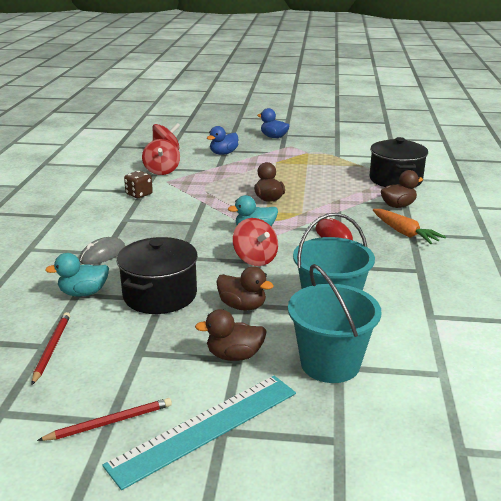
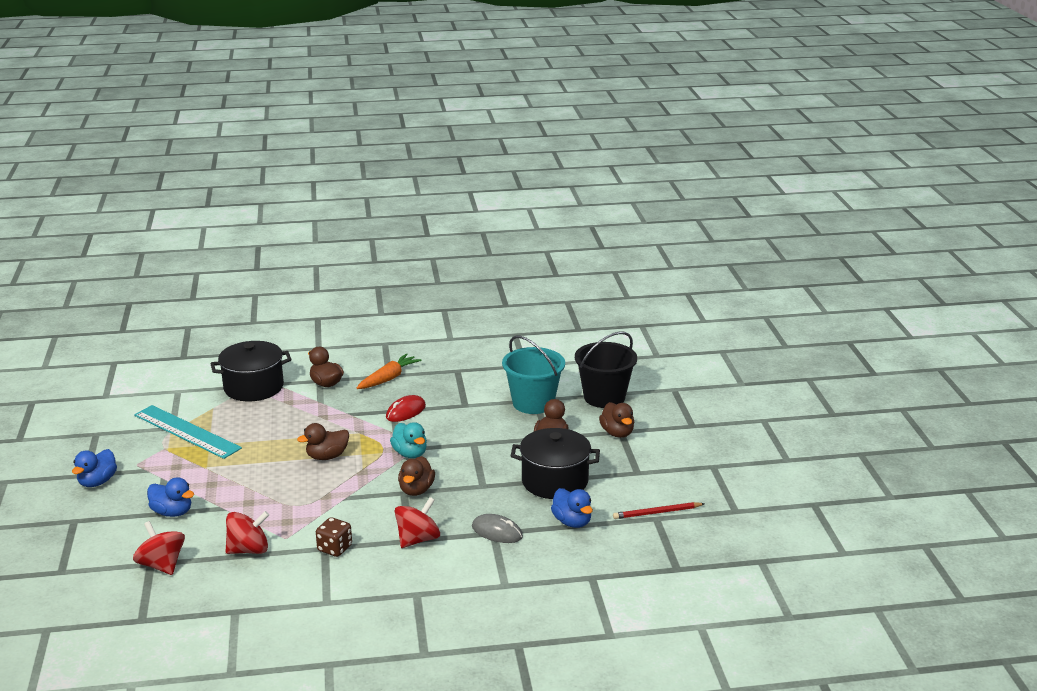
camera: 105 degrees left, 0 degrees up
red pencil [37,398,172,441] -> none
turquoise duck [45,253,109,297] -> blue duck [551,488,593,528]
turquoise ruler [102,376,296,490] -> turquoise ruler moved to [134,405,242,459]
red spinning top [233,218,278,266] -> red spinning top moved to [395,497,440,548]
turquoise bucket [288,264,381,383] -> black bucket [575,331,637,408]
none -> brown duck [398,456,435,496]

